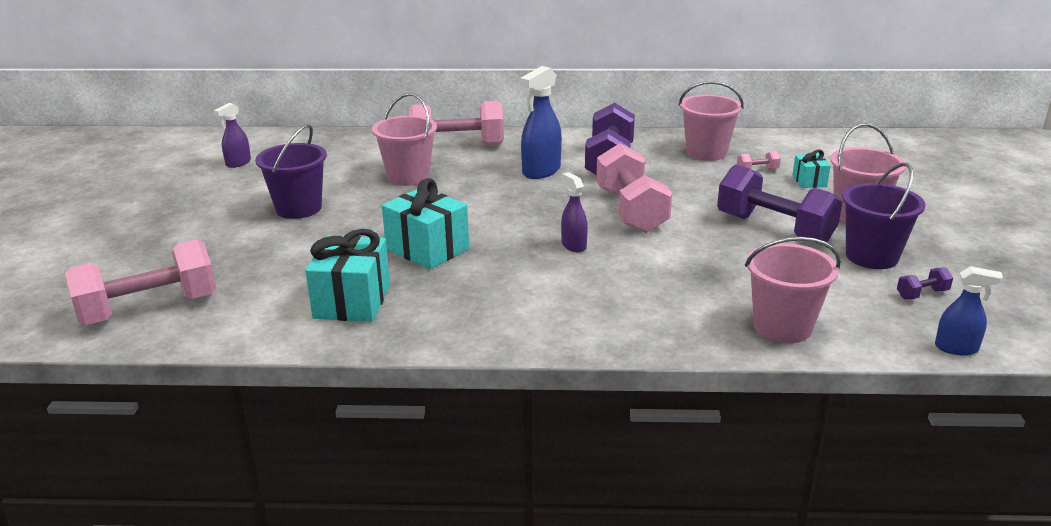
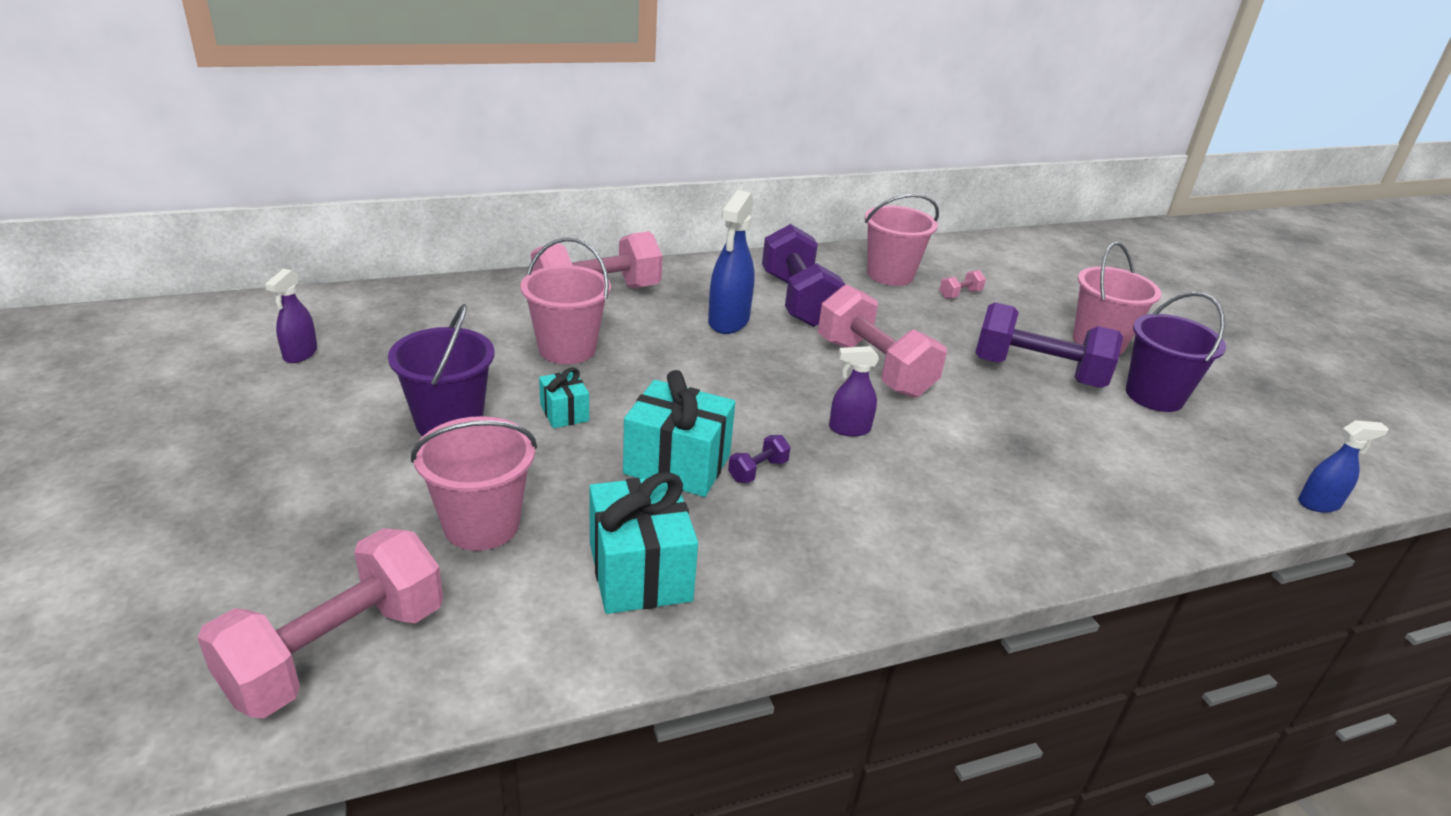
camera: 25 degrees left, 5 degrees up
purple spray bottle [561,172,588,252] -> purple spray bottle turned 45 degrees counterclockwise [829,346,879,436]
pink bucket [745,237,841,343] -> pink bucket moved to [411,416,537,551]
turquoise gift [792,150,831,188] -> turquoise gift moved to [539,367,589,428]
purple dumbbell [897,267,953,299] -> purple dumbbell moved to [728,435,791,483]

